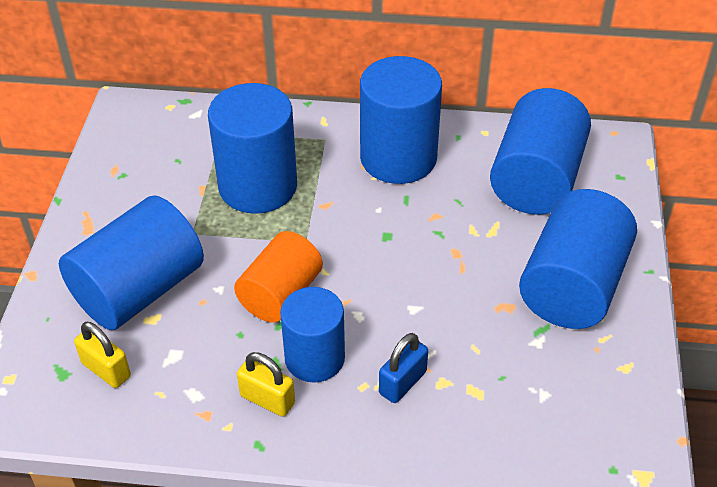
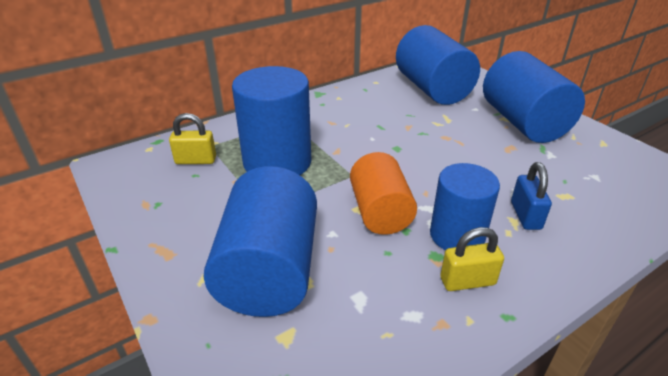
camera: 40 degrees left, 10 degrees down
yellow padlock [74,322,131,388] -> yellow padlock moved to [169,113,216,164]
blue cylinder [360,56,442,184] -> none

